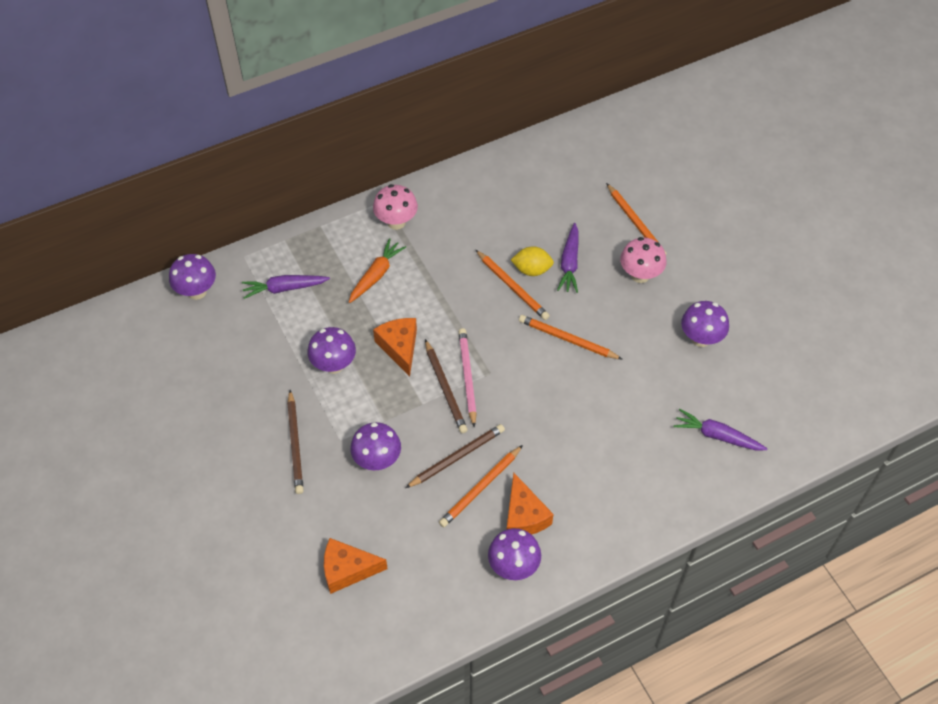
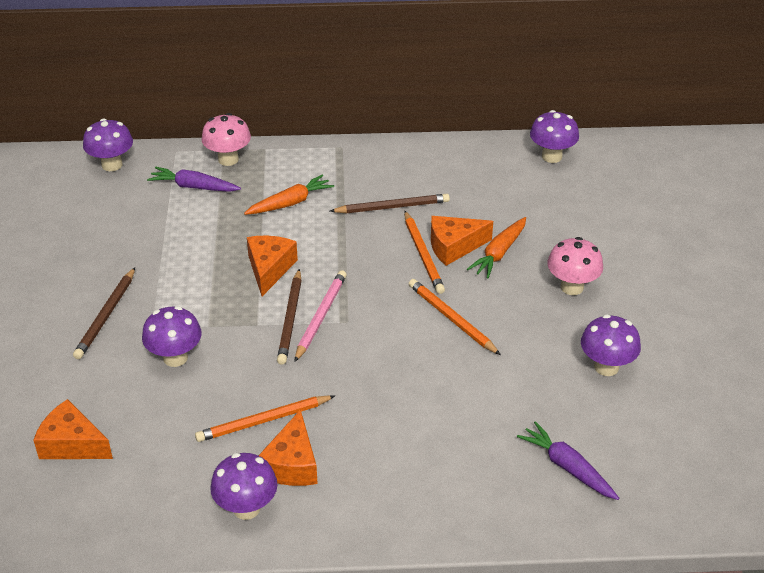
camera: 25 degrees right, 15 degrees down
purple mushroom [307,327,356,374] -> purple mushroom moved to [530,110,579,163]
pink mushroom [373,184,418,230] -> pink mushroom moved to [201,113,251,166]
brown pencil [405,424,505,488] -> brown pencil moved to [330,194,450,213]
yellow lemon [511,246,554,276] -> orange cheese [431,216,493,266]
purple carrot [557,223,578,293] -> orange carrot [467,217,526,278]
orange pencil [606,183,667,255] -> none

